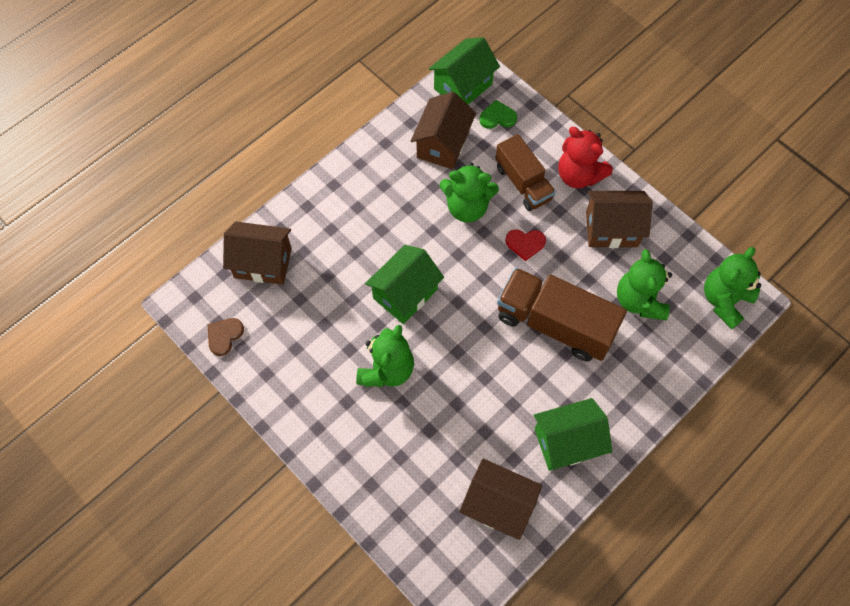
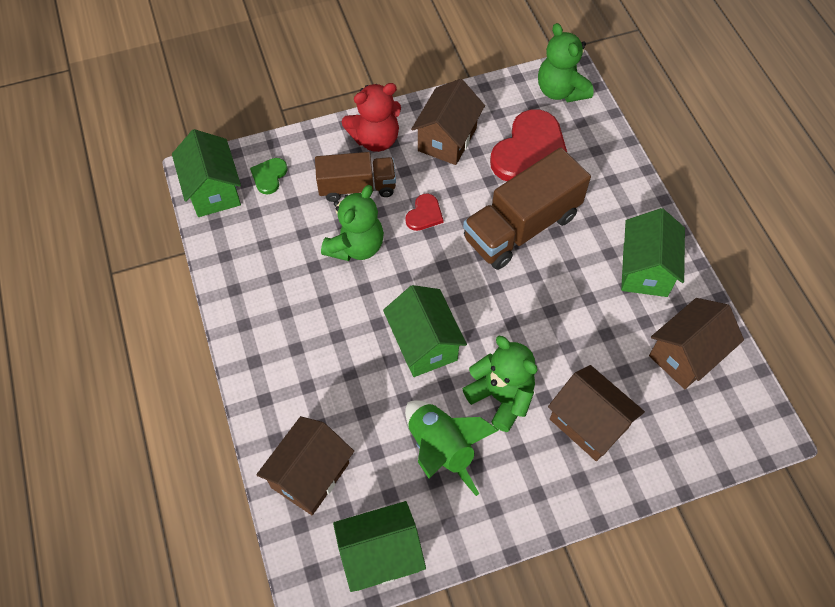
camera: 65 degrees left, 5 degrees down
brown heart [208,318,244,356] -> green house [333,501,426,592]
brown house [411,92,476,169] -> brown house moved to [548,365,645,461]
green teddy bear [617,249,672,320] -> red heart [490,109,567,181]
none -> green rocket [405,400,499,496]

